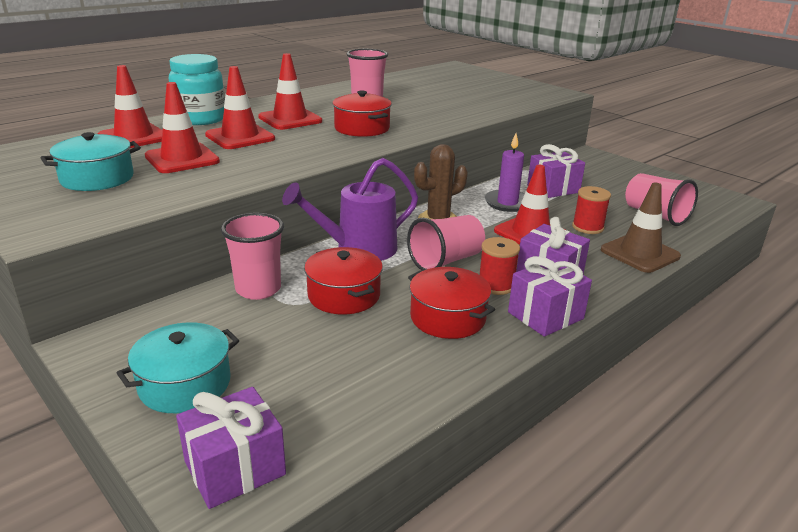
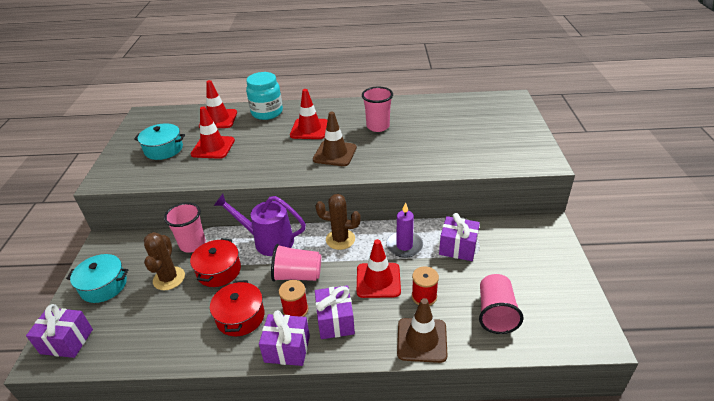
camera: 45 degrees right, 10 degrees up
red traffic cone [205,66,275,149] -> none
red pot [332,91,392,137] -> brown traffic cone [313,112,357,166]
none -> brown cactus [144,232,185,290]

